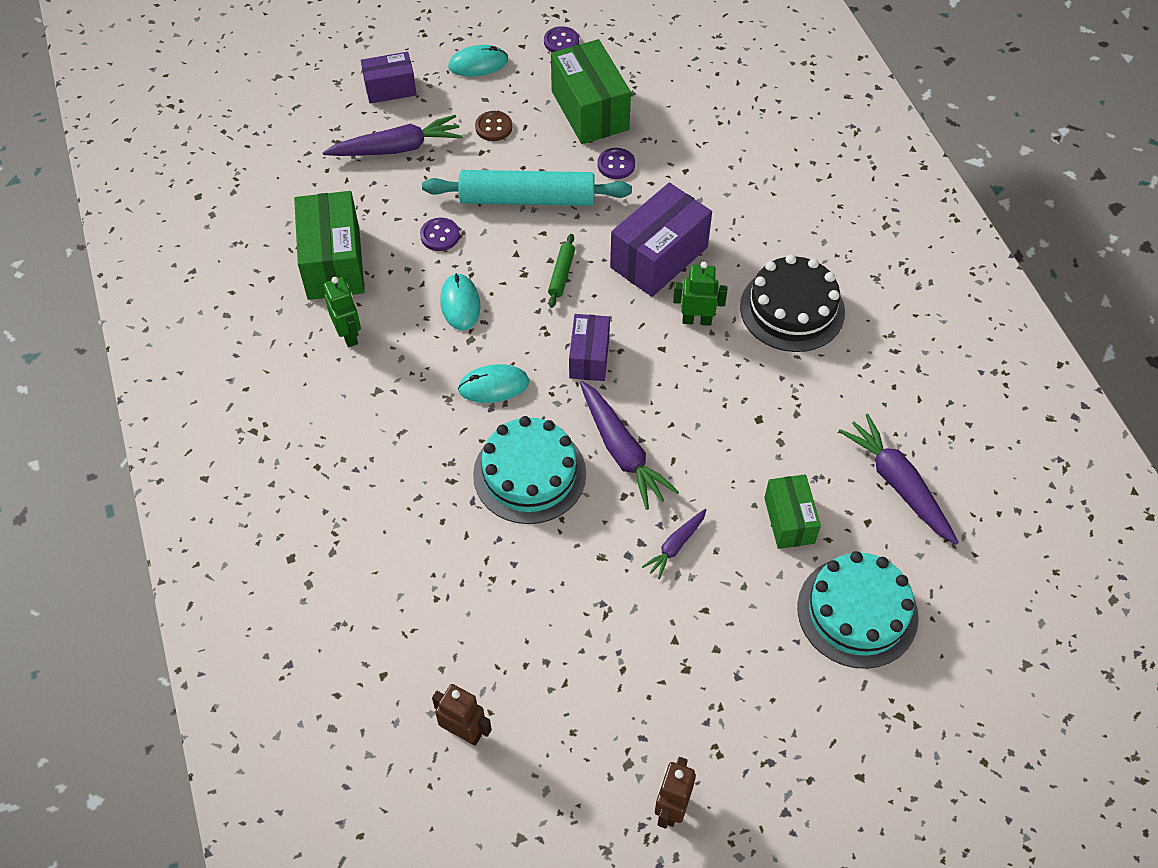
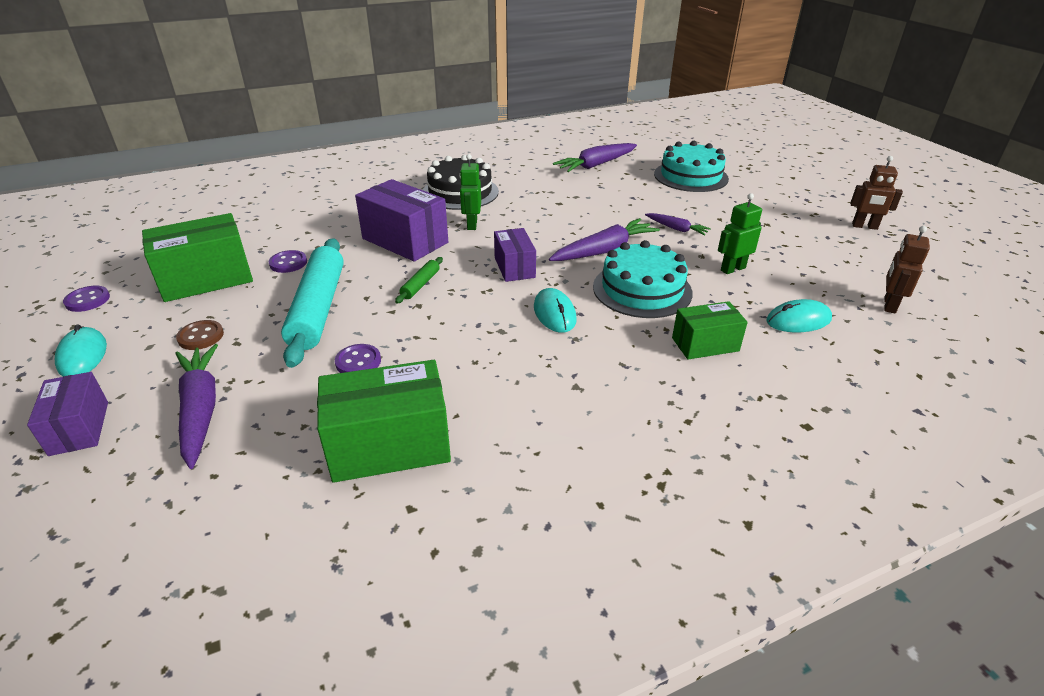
camera: 95 degrees left, 20 degrees down
green robot [324,277,361,347] -> green robot moved to [718,193,762,274]
turquoise mouse [440,273,480,330] -> turquoise mouse moved to [766,299,832,332]
green rolling pin [548,234,575,308] -> green rolling pin turned 75 degrees counterclockwise [395,257,443,304]
purple box [569,314,610,381] -> purple box turned 75 degrees clockwise [494,228,536,282]
green box [764,474,821,549] -> green box moved to [672,301,748,360]

